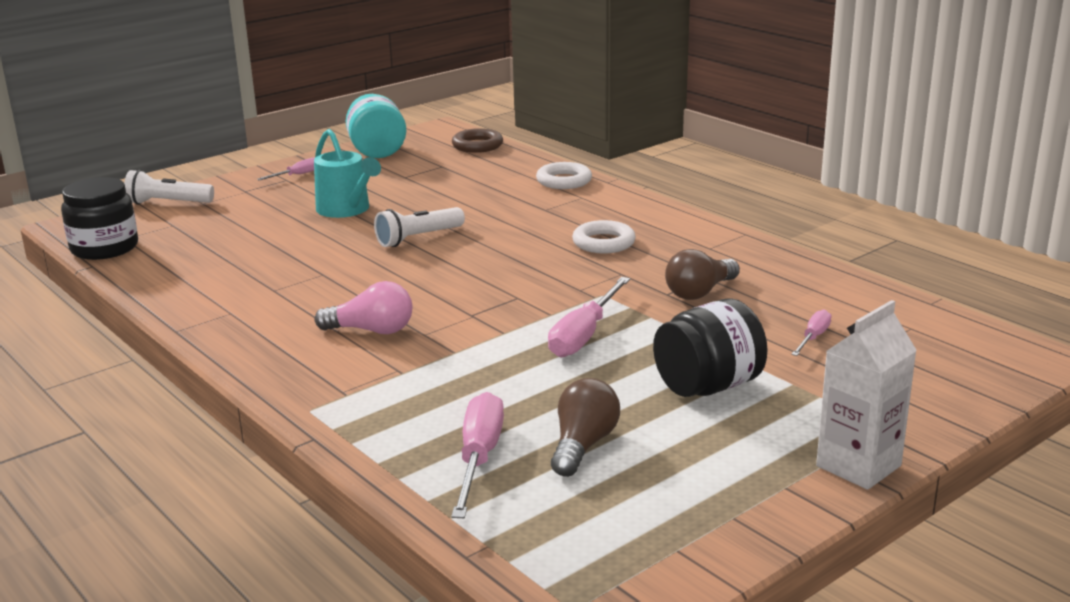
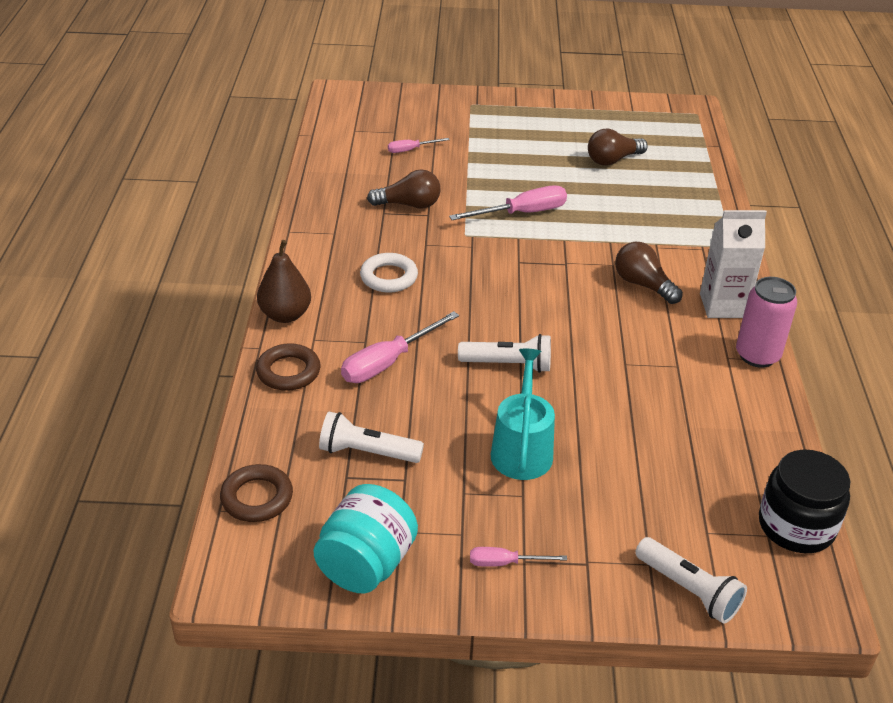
camera: 140 degrees left, 15 degrees up
pink light bulb [315,281,413,334] -> brown light bulb [615,242,683,304]
pink screwdriver [451,392,504,518] -> pink screwdriver moved to [341,311,459,383]
white ring [536,162,592,189] -> brown ring [256,343,321,391]
black jar [653,298,768,397] -> none
white carton [816,300,917,490] -> white carton moved to [700,210,767,318]
none -> brown pear [257,240,311,323]
none -> white flashlight [319,412,424,463]
none -> pink can [736,277,797,368]

